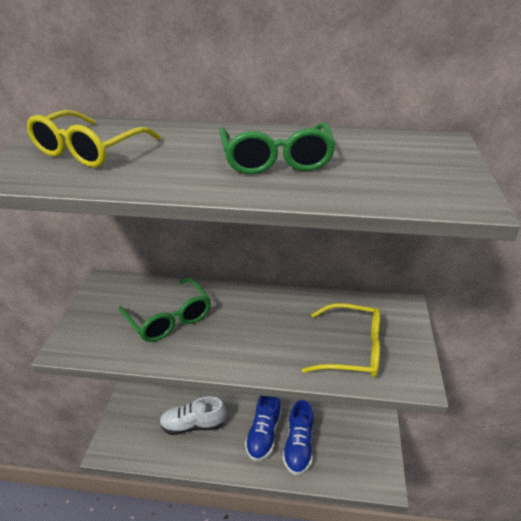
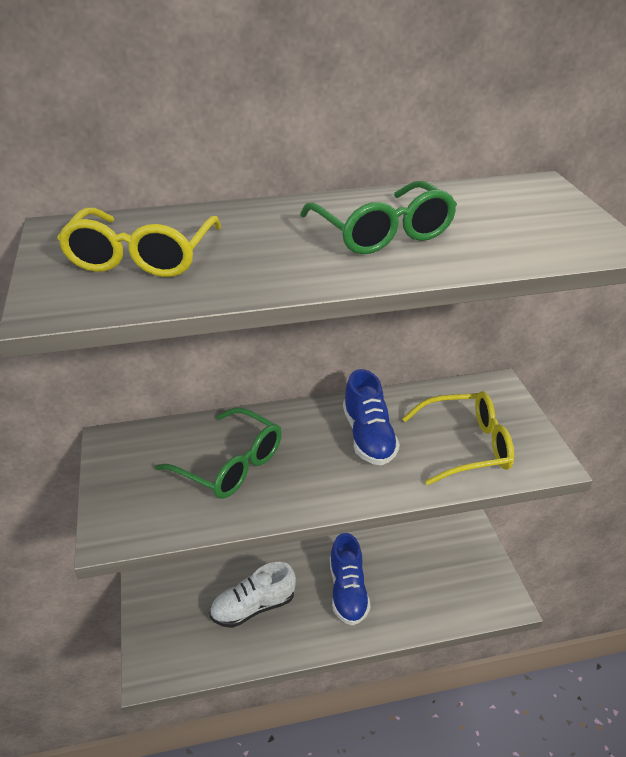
camera: 20 degrees left, 0 degrees up
blue shoe [283,400,314,475] -> blue shoe moved to [343,369,400,465]

